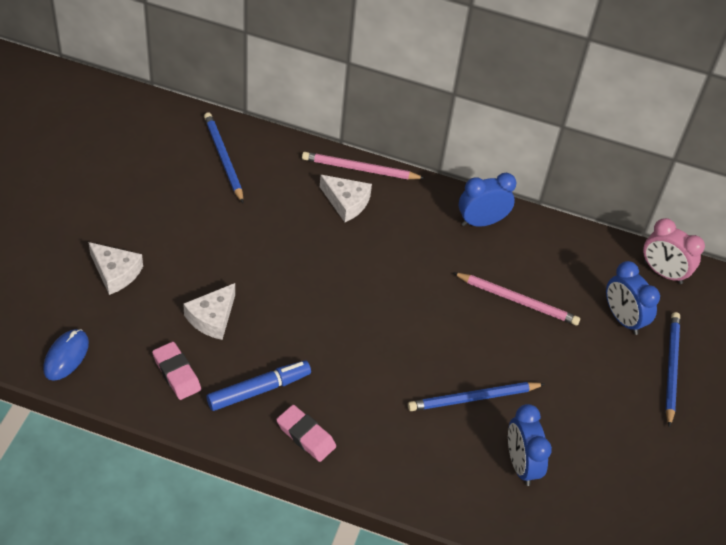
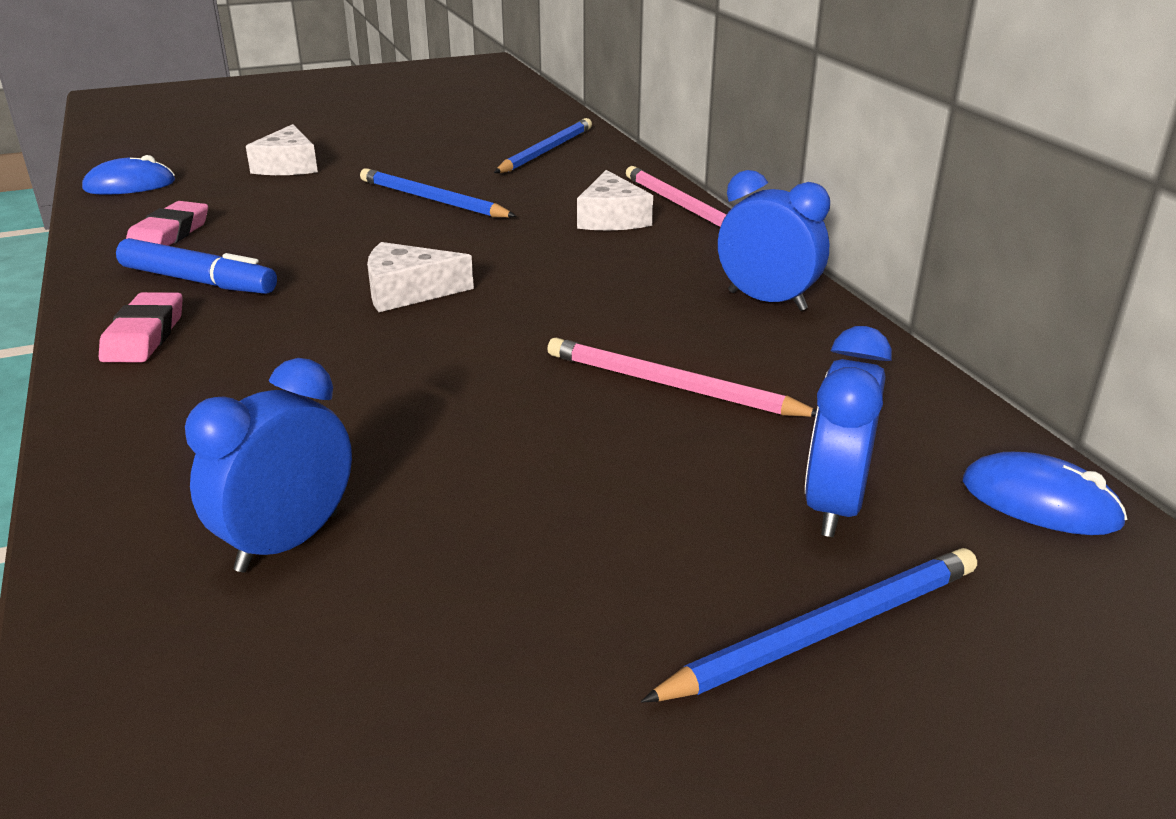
camera: 55 degrees right, 20 degrees down
white cheese [183,283,235,340] -> white cheese moved to [367,242,474,312]
blue pencil [408,382,545,411] -> blue pencil moved to [360,168,516,217]
pink pencil [454,273,580,325] -> pink pencil turned 135 degrees clockwise [547,338,817,417]
pink clock [643,218,705,284] -> blue mouse [963,452,1127,535]

